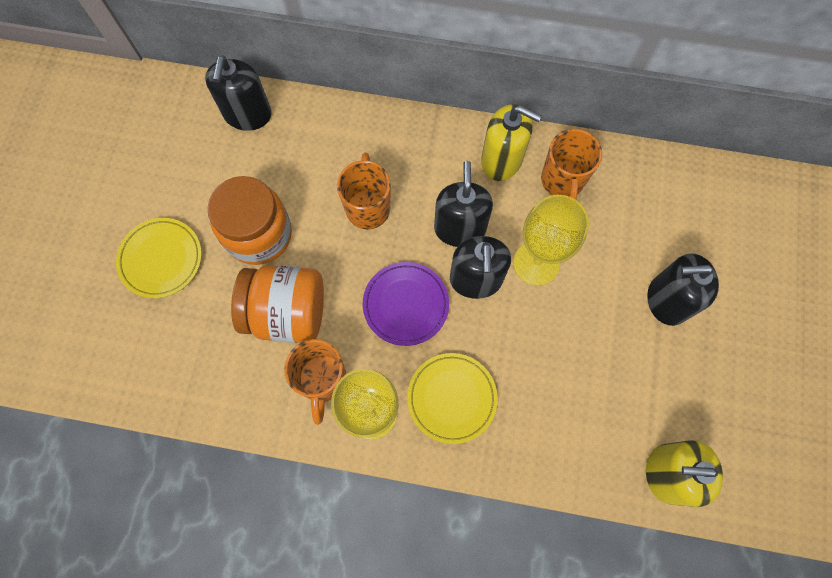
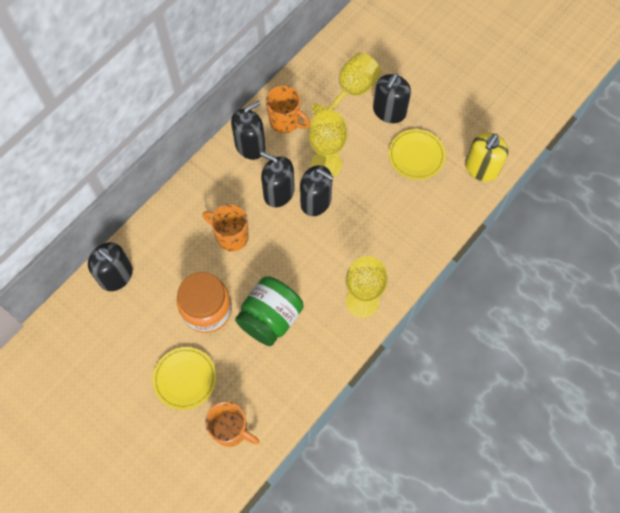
camera: 60 degrees left, 5 degrees down
orange jar [231,265,324,343] -> green jar [235,276,304,346]
orange mug [284,339,346,425] -> orange mug moved to [205,401,260,447]
purple plate [363,262,449,346] -> none
yellow plate [407,353,498,444] -> yellow plate moved to [389,129,446,180]
yellow soap dispenser [481,104,542,181] -> black soap dispenser [231,101,266,160]
none -> yellow goblet [312,52,381,115]

